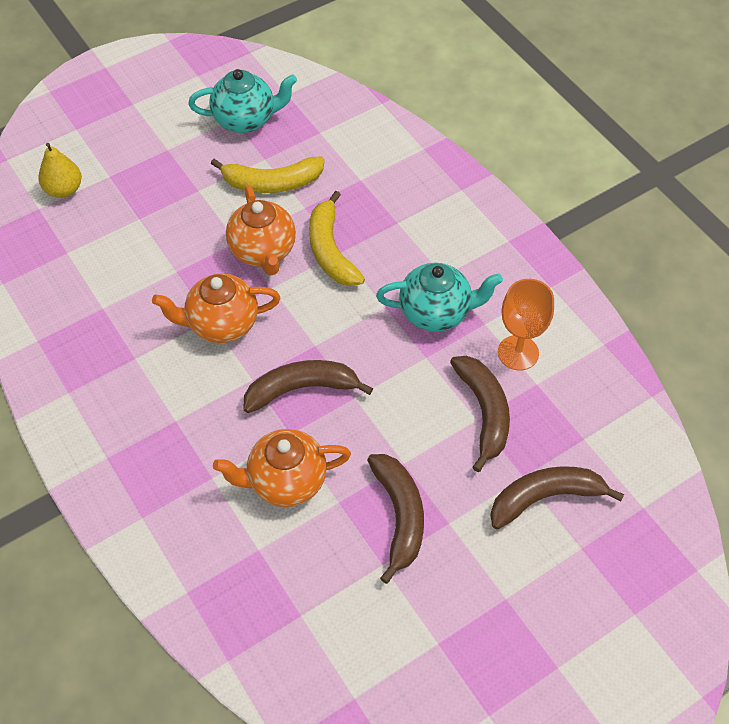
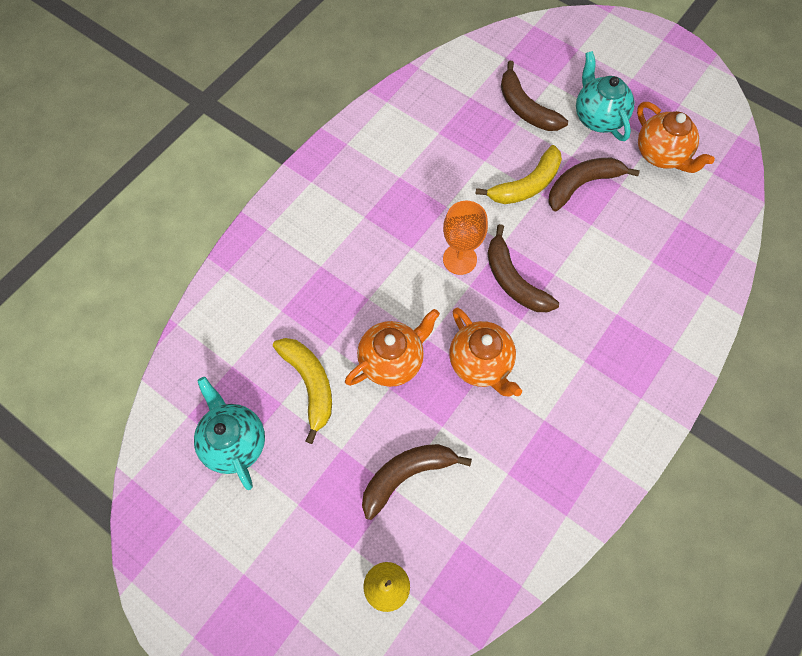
camera: 110 degrees left, 10 degrees up
orange teapot [213,429,351,507] -> orange teapot moved to [637,102,715,173]
yellow banana [309,191,365,286] -> yellow banana moved to [476,145,562,204]
turquoise teapot [376,263,503,332] -> turquoise teapot moved to [576,51,634,141]
brown banana [450,356,510,472] -> brown banana moved to [362,444,472,520]
orange goblet [498,279,554,371] -> orange goblet moved to [443,201,488,275]

